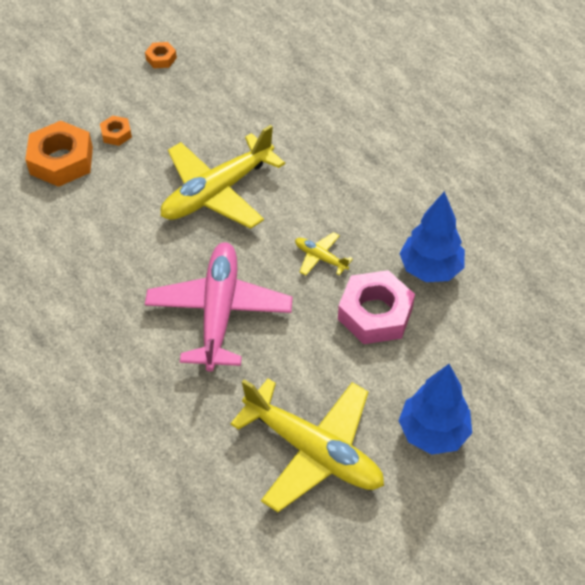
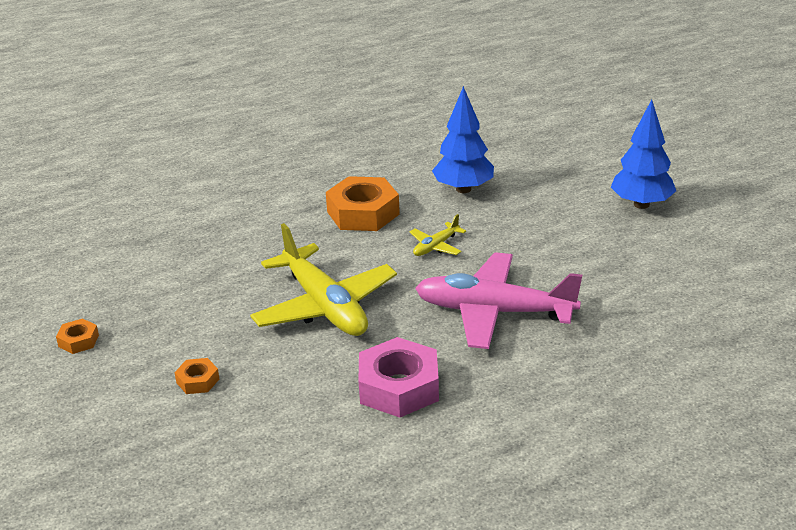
camera: 80 degrees left, 20 degrees down
orange nut [25,121,93,187] -> orange nut moved to [326,176,400,231]
yellow plane [230,378,384,512] -> none
pink nut [338,270,415,344] -> pink nut moved to [359,337,439,418]

